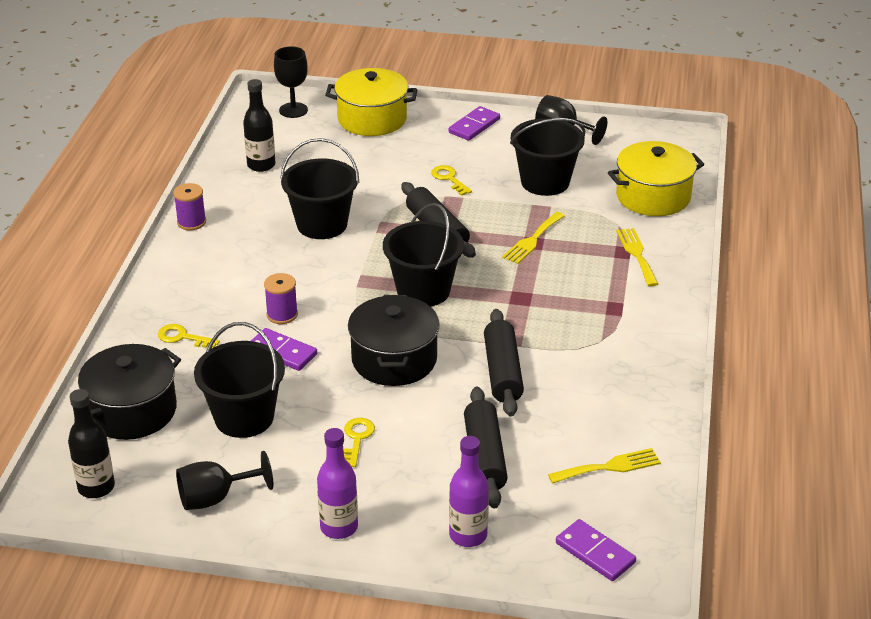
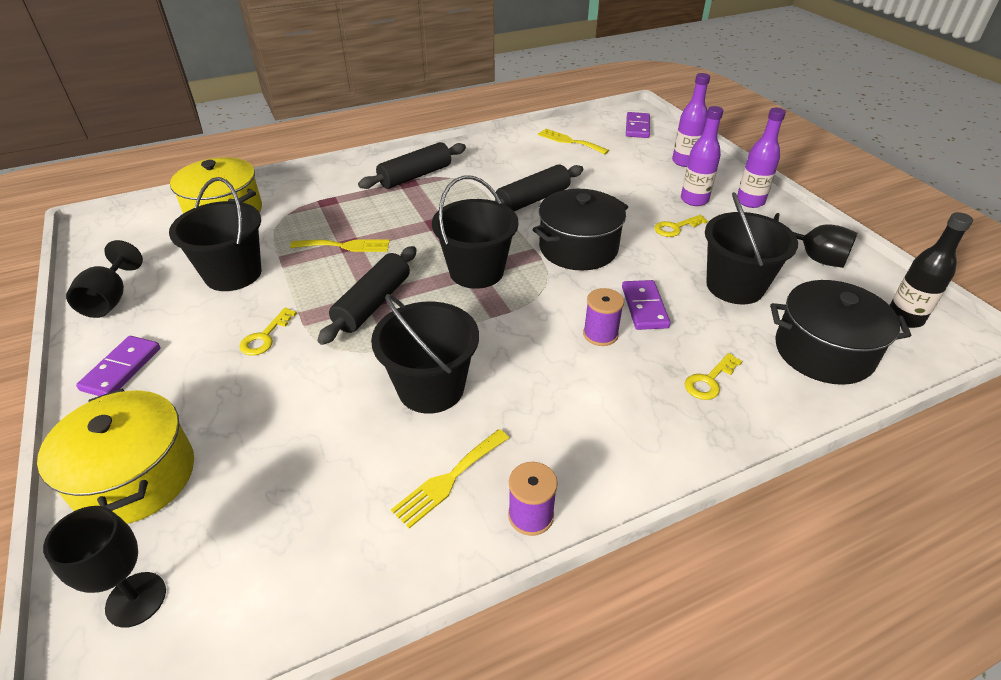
camera: 125 degrees left, 5 degrees up
yellow key [158,324,220,349] -> yellow key turned 60 degrees clockwise [685,353,742,400]
black bottle [243,79,275,172] -> none
purple domino [449,106,500,141] -> purple domino turned 75 degrees counterclockwise [76,336,161,396]
black rolling pin [464,387,508,509] -> black rolling pin moved to [358,142,466,189]
yellow fork [616,228,658,286] -> yellow fork moved to [391,429,509,529]
none -> purple bottle [681,106,724,206]

